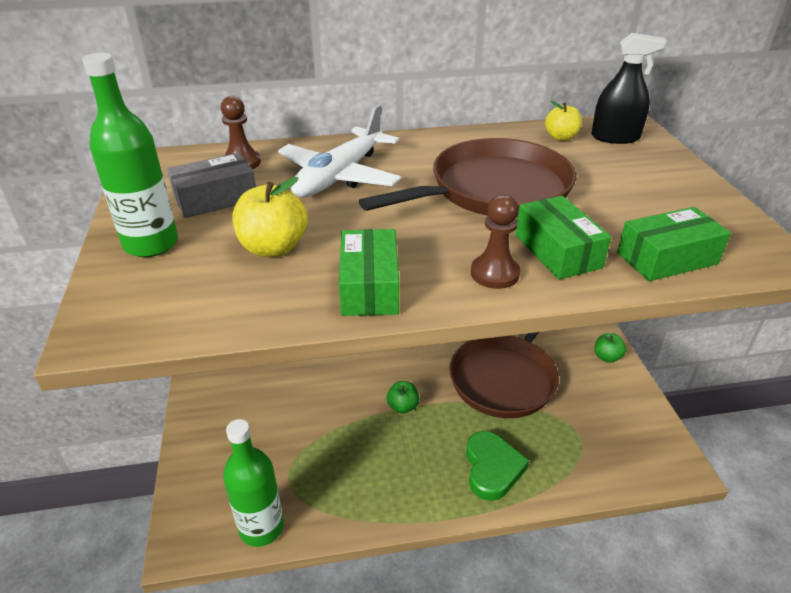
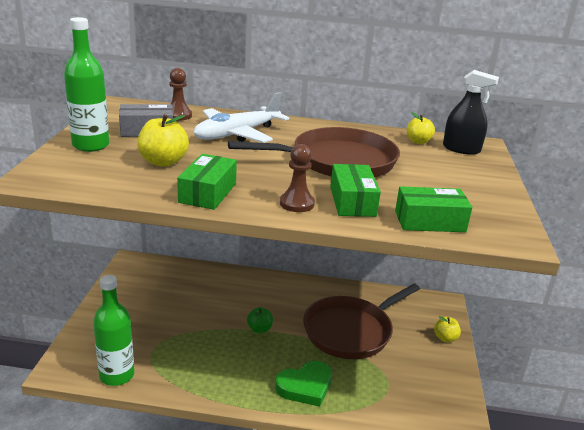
camera: 15 degrees right, 10 degrees down
green heart [466,431,529,501] -> green heart turned 45 degrees clockwise [275,361,332,407]
green apple [595,333,626,363] -> yellow apple [434,316,461,342]

